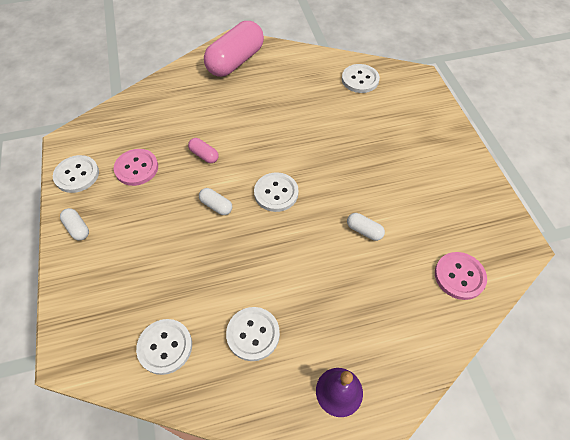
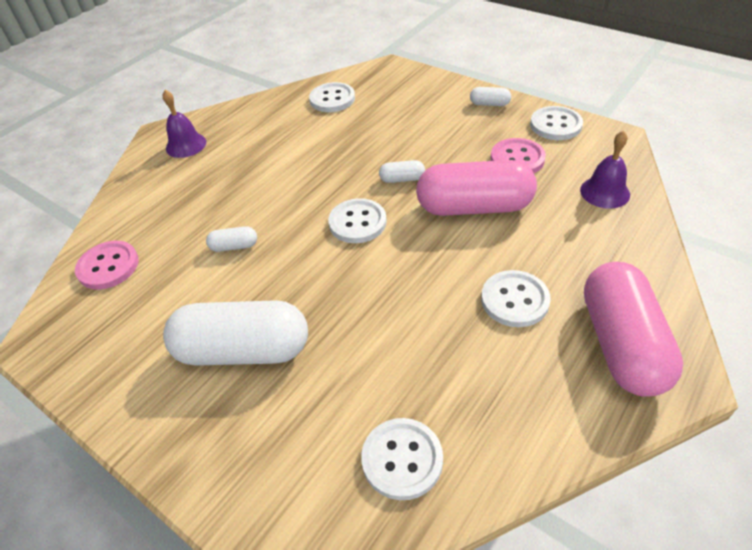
camera: 145 degrees right, 10 degrees down
pink capsule [188,138,219,163] -> pink capsule [416,160,537,216], size x2.37
white button [226,307,280,361] -> white button moved to [481,270,551,327]
none -> white capsule [163,300,308,366]
none -> purple bell [580,131,630,209]

